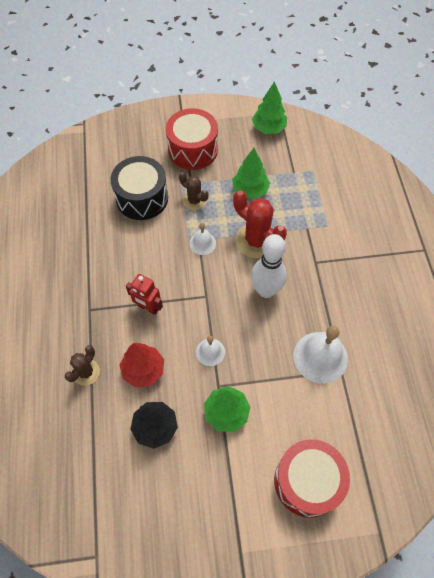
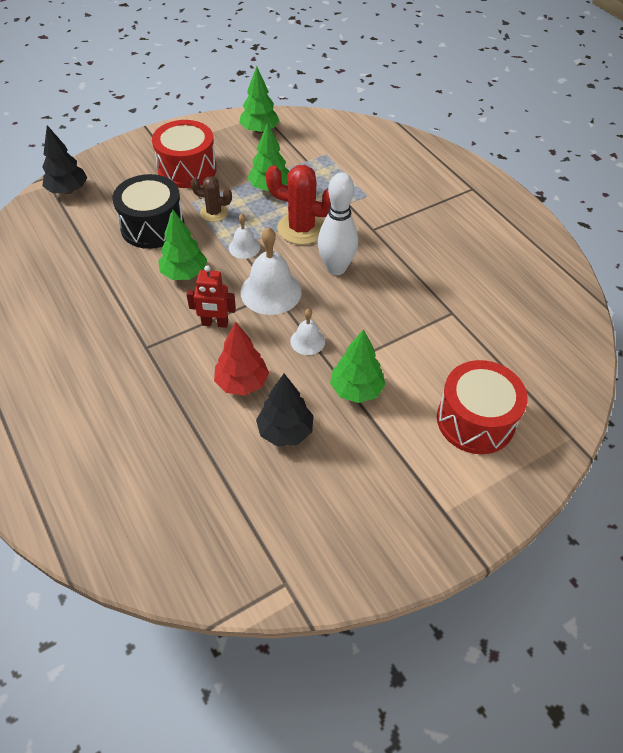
camera: 25 degrees left, 10 degrees down
brown cactus [65,345,100,386] -> none
white bell [294,326,348,384] -> white bell moved to [240,227,302,315]
none -> black tree [42,125,87,194]
none -> green tree [158,210,207,280]

